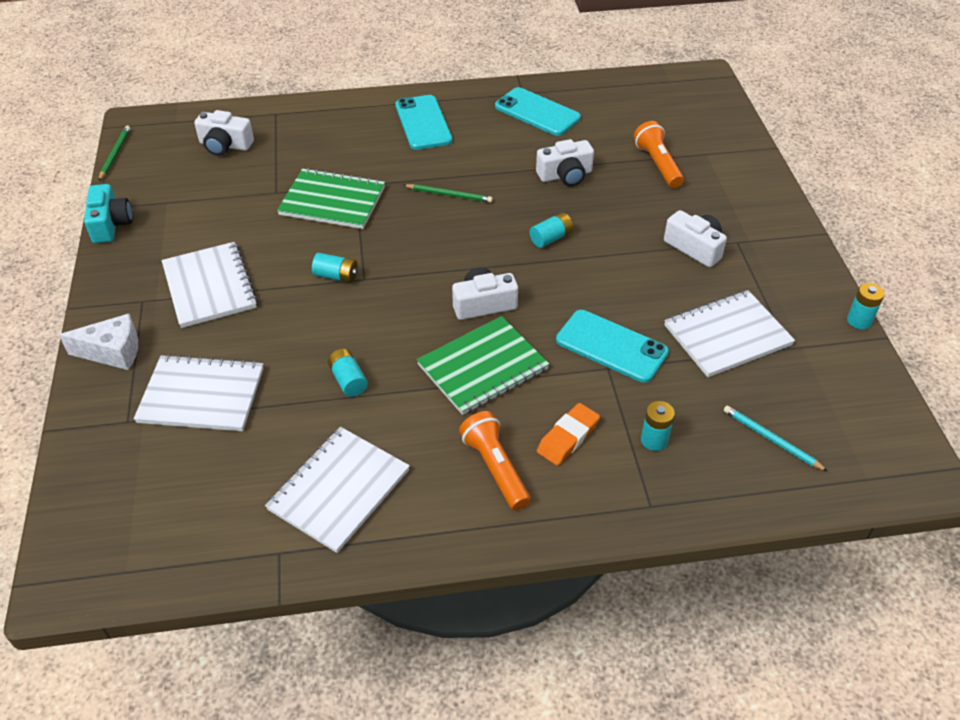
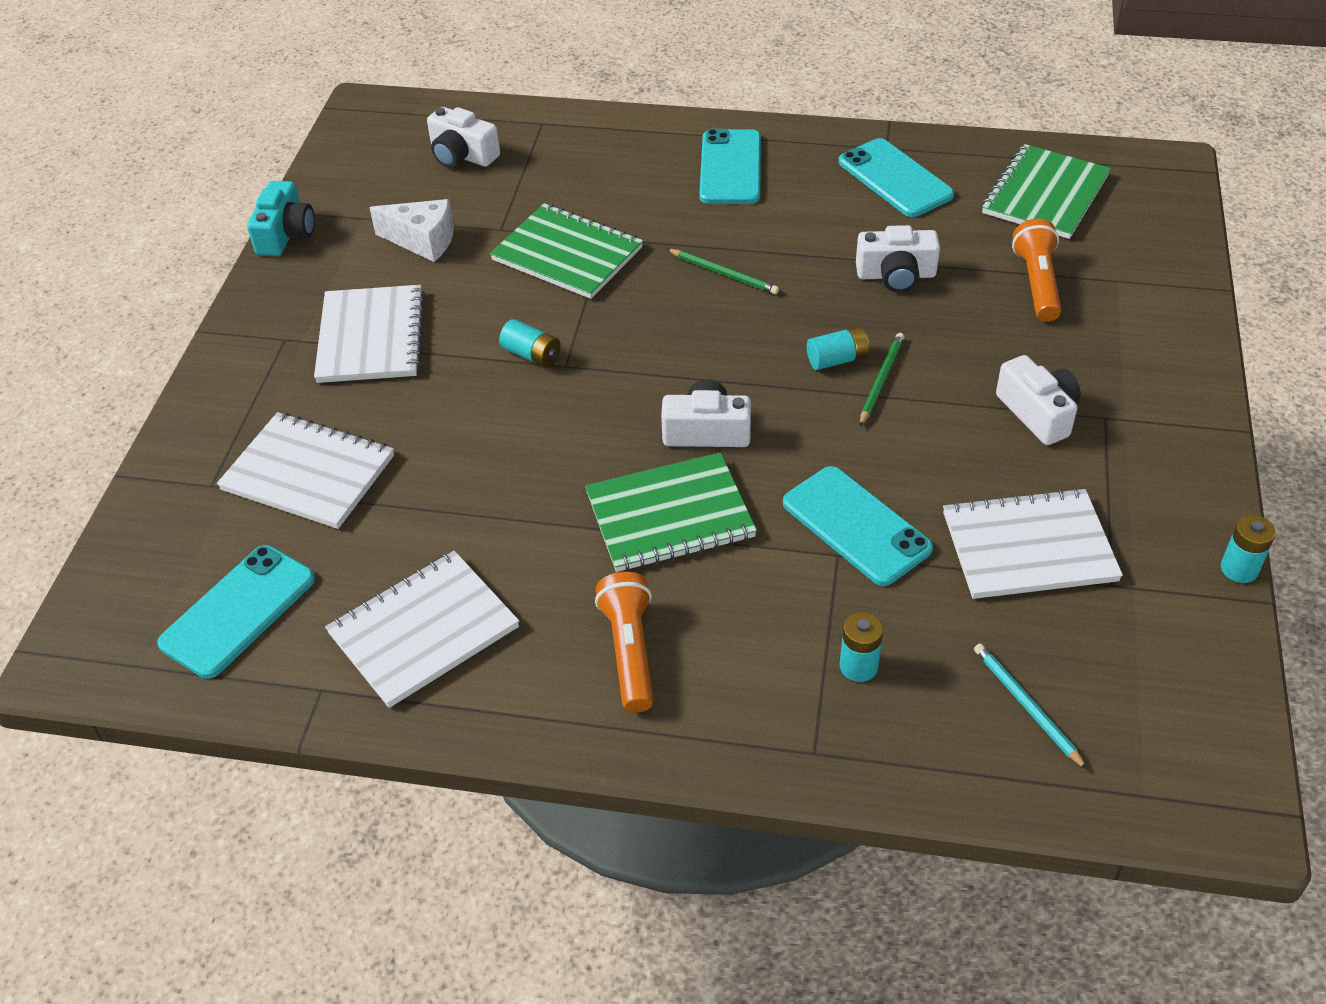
camera: 20 degrees right, 0 degrees up
white cheese [59,314,138,370] -> white cheese moved to [369,199,454,262]
green pencil [99,126,130,181] -> green pencil moved to [860,333,905,426]
turquoise battery [328,349,368,397] -> none
orange eraser [537,403,600,466] -> none
none -> turquoise phone [157,545,315,679]
none -> green notebook [982,144,1111,239]

